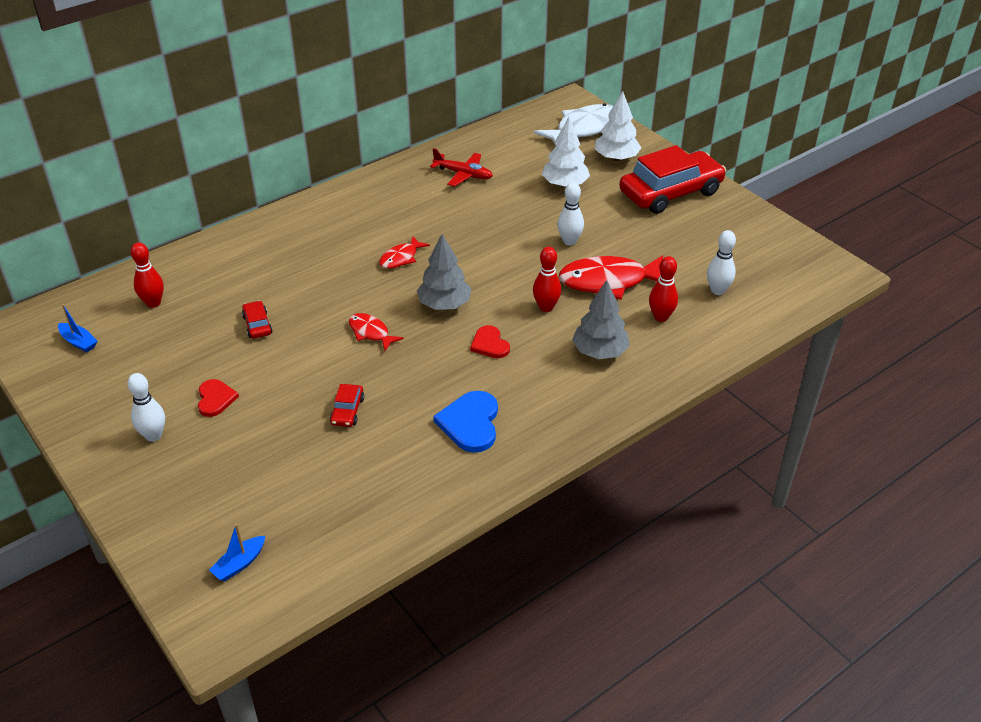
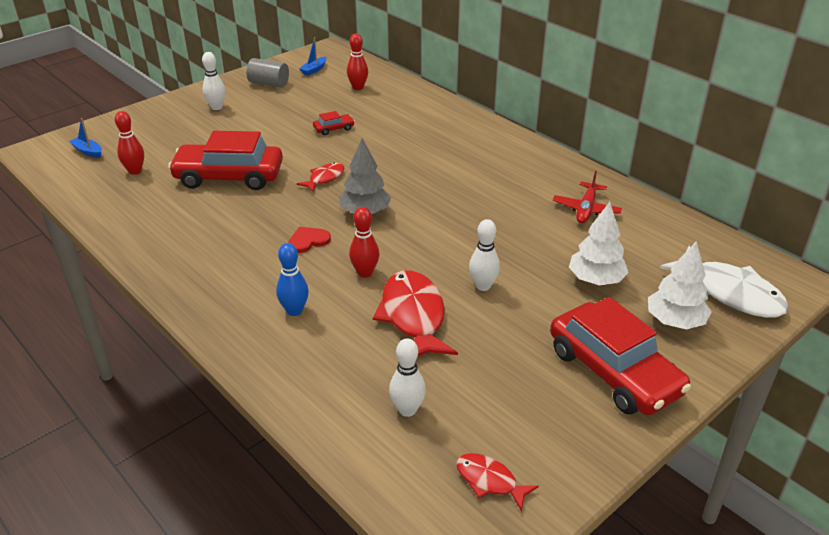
camera: 85 degrees right, 5 degrees down
red heart [198,379,239,417] -> none
red car [330,384,364,427] -> red car [168,131,283,190], size x2.43
red fish [379,236,430,269] -> red fish moved to [456,453,539,512]
blue heart [433,391,498,453] -> none
grey tree [572,280,630,359] -> blue bowling pin [276,243,309,316]
red bowling pin [649,256,678,322] -> red bowling pin moved to [115,111,144,175]
none -> grey cylinder [246,58,289,88]

